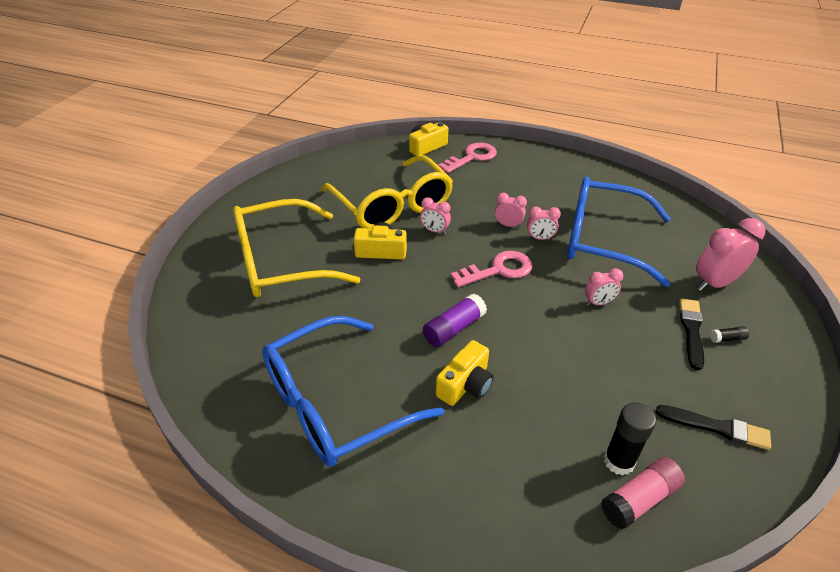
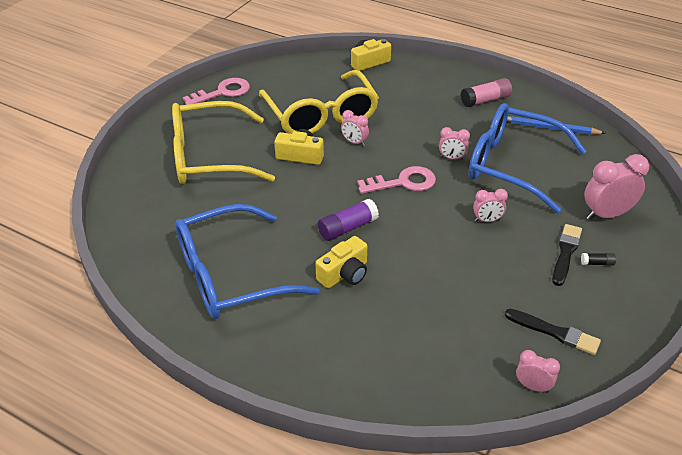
camera: 10 degrees right, 0 degrees up
pink key [438,143,497,173] -> pink key moved to [183,78,250,105]
pink clock [495,193,527,228] -> pink clock moved to [516,350,560,393]
pink glue stick [601,457,685,530] -> pink glue stick moved to [461,78,512,107]
black glue stick [604,402,656,476] -> none
none -> blue pencil [506,115,605,135]

